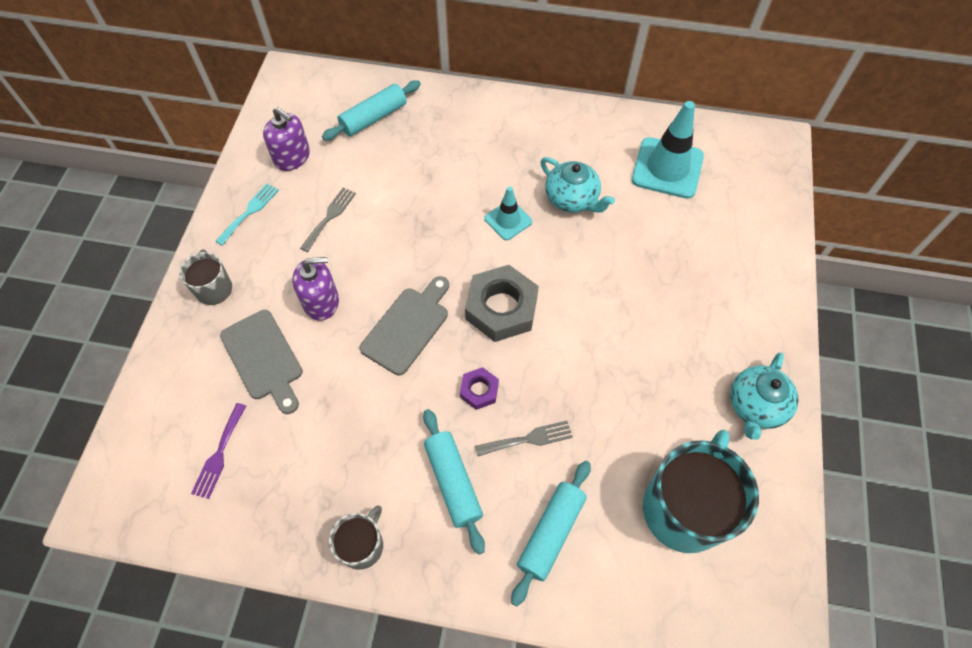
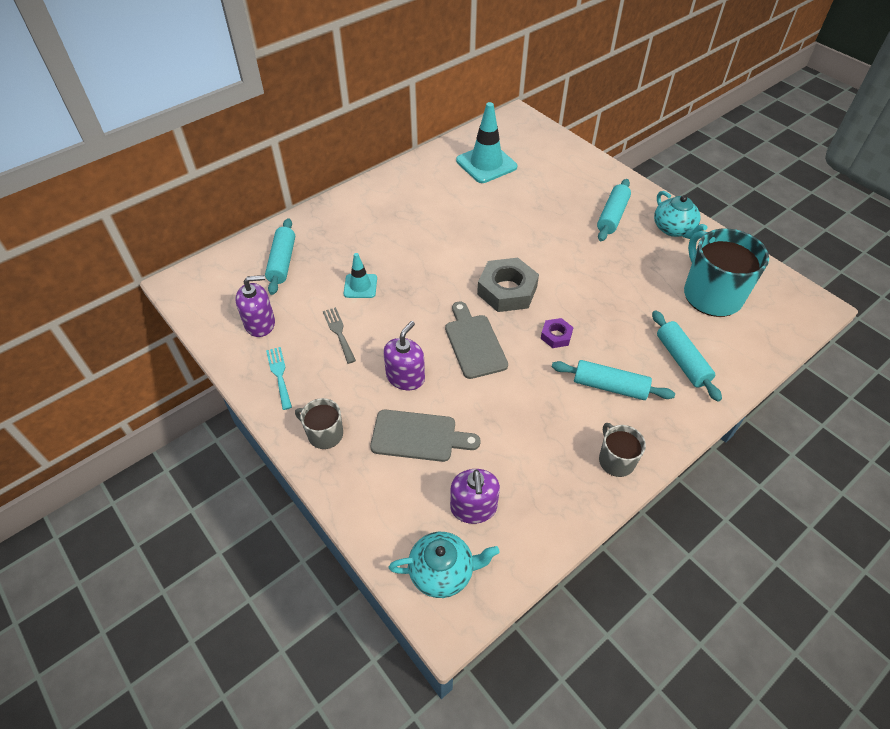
camera: 50 degrees left, 10 degrees down
purple fork [191,403,246,499] -> purple soap dispenser [450,469,500,524]
grey fork [475,421,573,456] -> none
turquoise traffic cone [484,186,532,240] -> turquoise traffic cone moved to [344,253,377,298]
turquoise teapot [540,157,615,213] -> turquoise teapot moved to [389,532,500,598]
none -> turquoise rolling pin [597,179,631,241]

